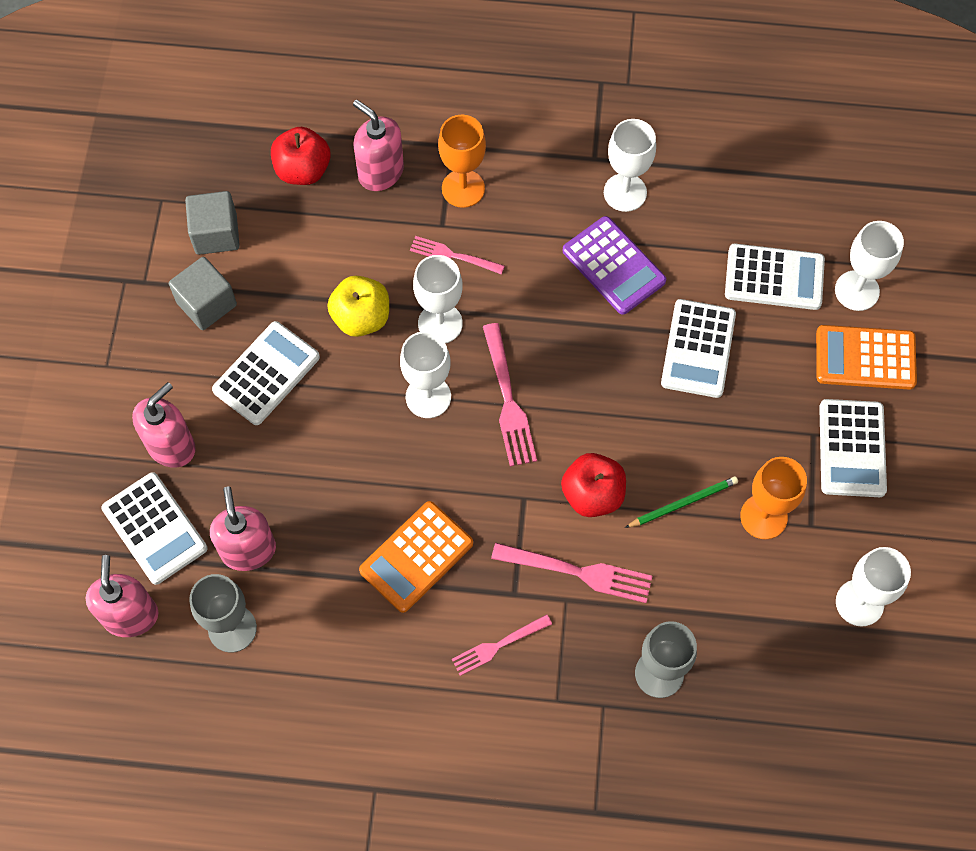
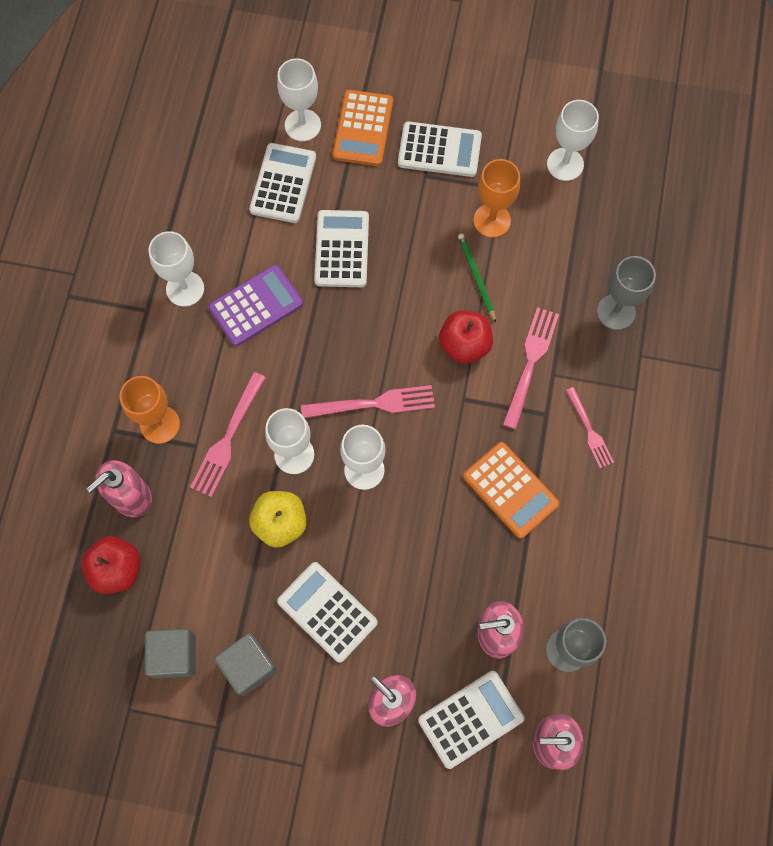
camera: 85 degrees left, 5 degrees up
pink fork [410,236,505,275] -> pink fork [190,372,266,497], size x1.54
white calculator [661,299,736,398] -> white calculator turned 105 degrees counterclockwise [314,210,369,287]

